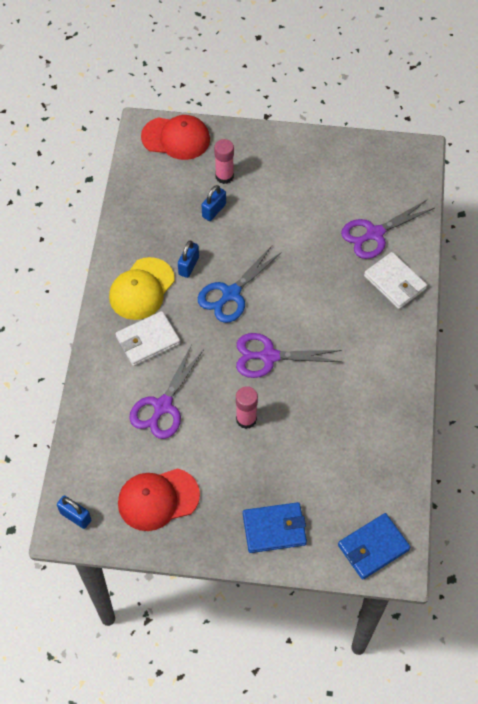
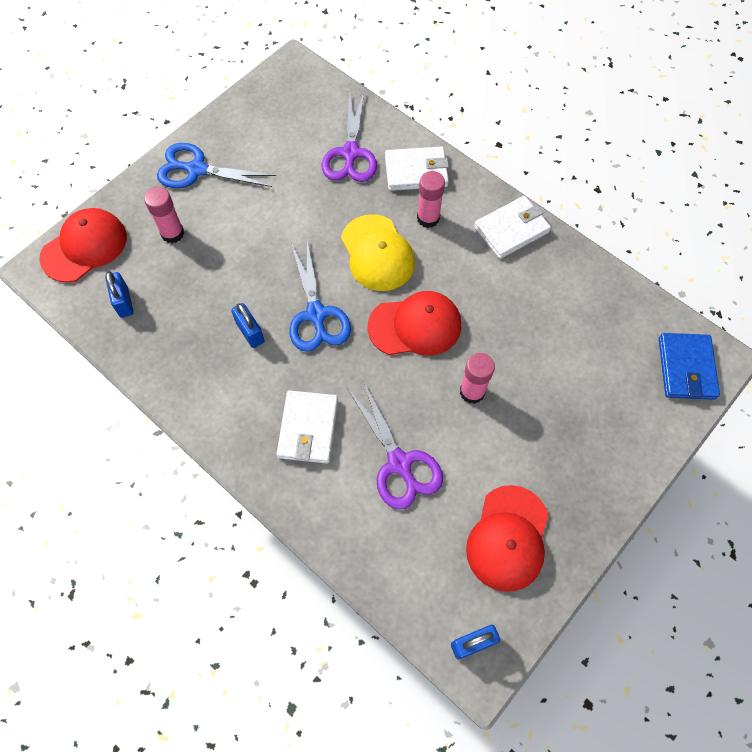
camera: 55 degrees left, 5 degrees up
yellow cap [109,257,175,320] -> yellow cap moved to [341,214,415,291]
blue padlock [202,185,226,221] -> blue padlock moved to [105,271,134,318]
purple scissors [236,333,342,378] -> red cap [368,291,461,355]
blue wallet [243,502,307,553] -> none
none -> blue scissors [157,143,276,188]
none -> pink glue stick [417,171,445,228]
none -> white wallet [474,196,551,259]

